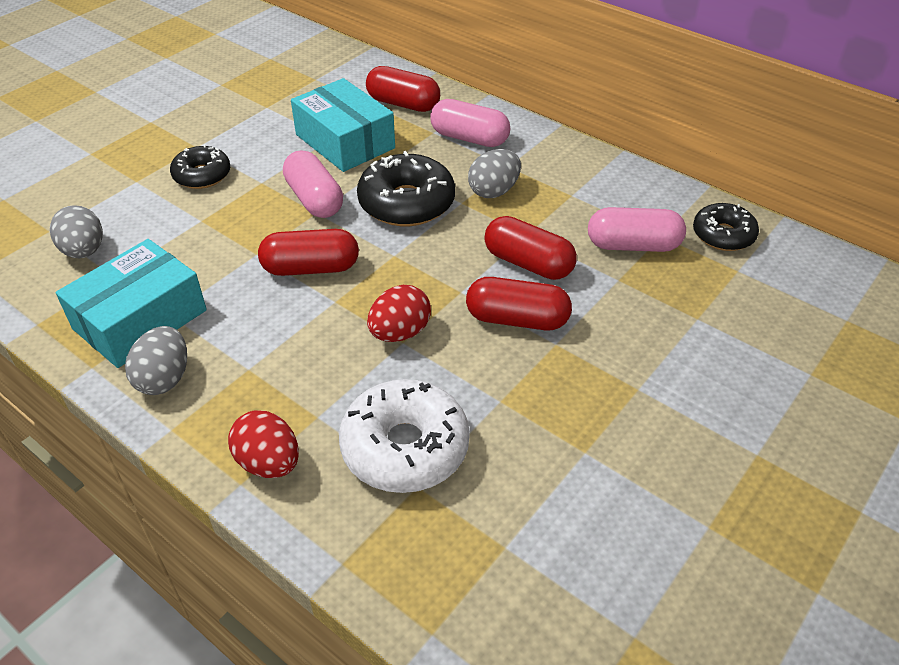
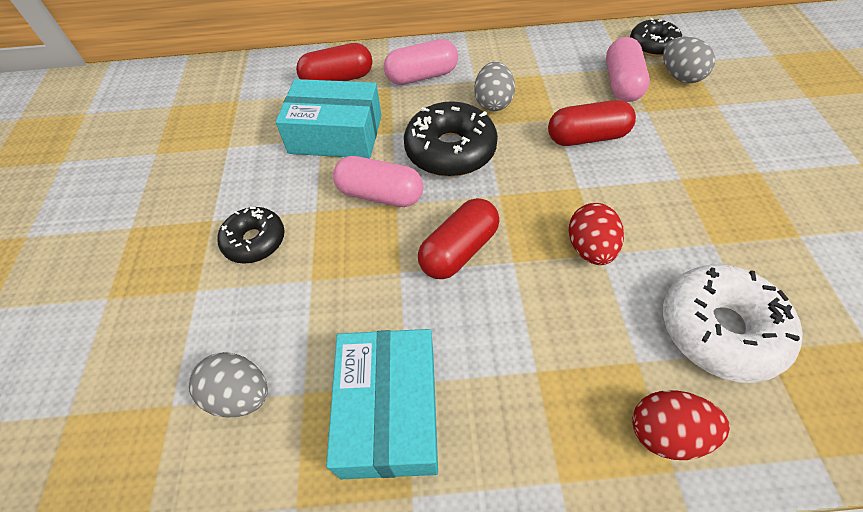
camera: 40 degrees left, 10 degrees up
grey egg [125,326,187,395] -> grey egg moved to [663,37,715,83]
red capsule [466,277,572,330] -> none
pink capsule [588,207,686,252] -> pink capsule turned 45 degrees counterclockwise [606,37,650,102]

